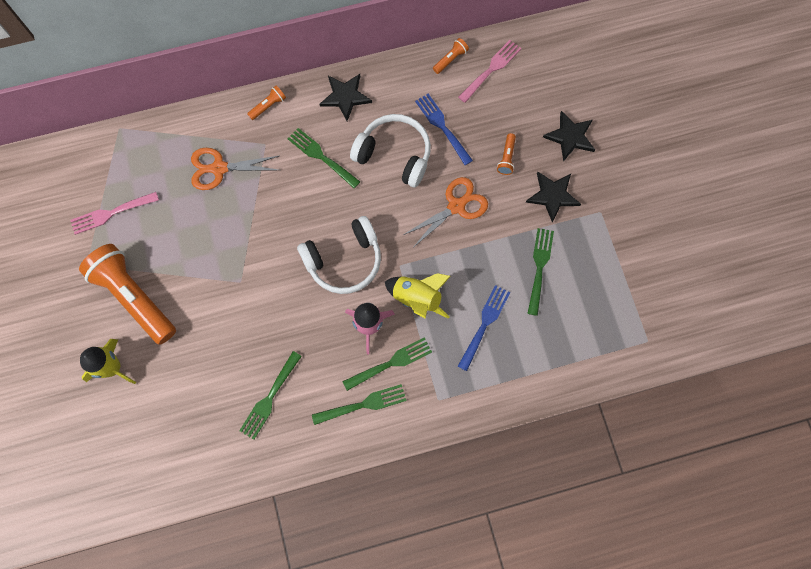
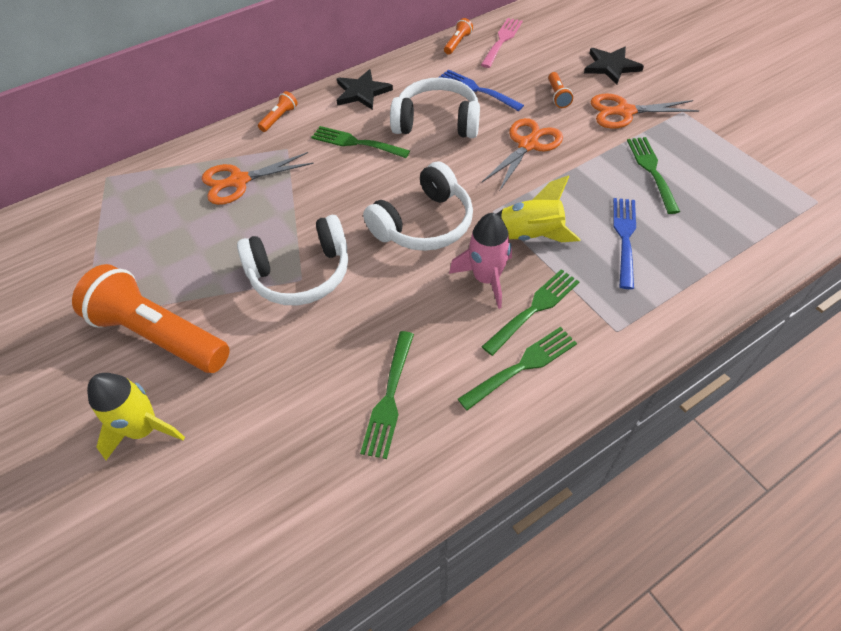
camera: 15 degrees left, 20 degrees down
pink fork [70,192,159,235] -> none
black star [526,172,581,223] -> orange scissors [591,93,699,128]
none -> white headphones [237,215,348,305]

